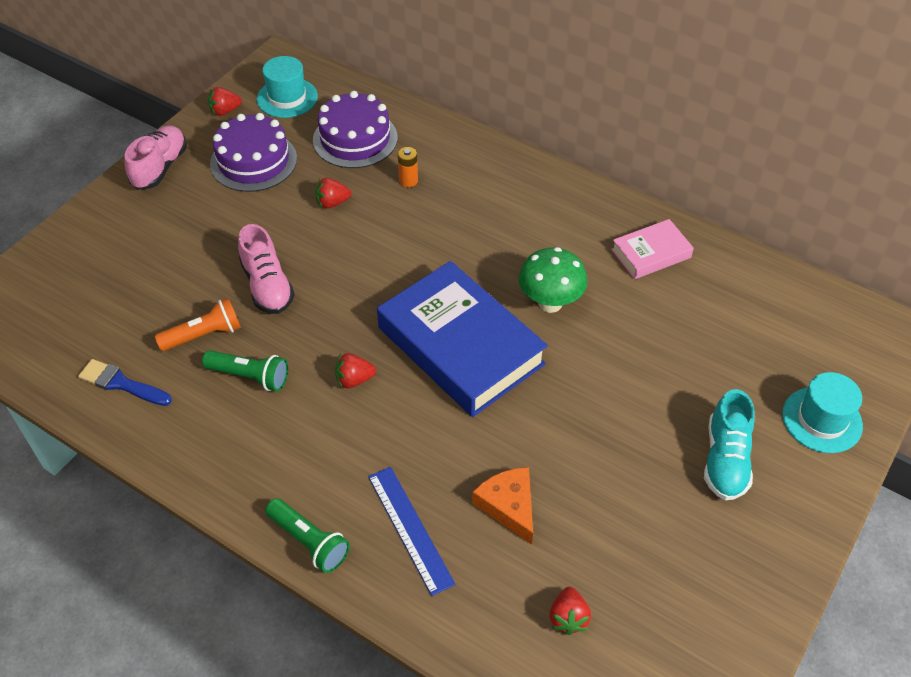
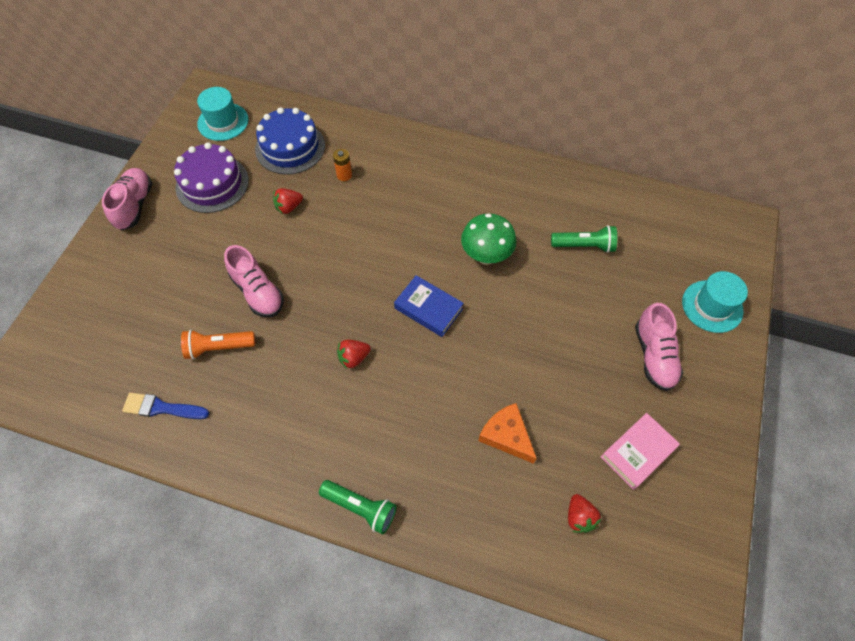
camera: 15 degrees left, 10 degrees up
orange flashlight [155,298,241,351] -> orange flashlight turned 150 degrees counterclockwise [181,330,255,359]
green flashlight [202,350,288,391] -> green flashlight moved to [551,225,617,253]
red strawberry [208,87,242,116] -> none
purple cake [313,91,398,168] -> blue cake [255,107,325,175]
blue ruler [368,467,455,596] -> none
blue book [377,261,548,417] -> blue book [394,275,464,337], size x0.49
pink book [611,219,694,279] -> pink book moved to [601,413,680,490]
turquoise shoe [704,389,755,500] -> pink shoe [635,303,683,391]

